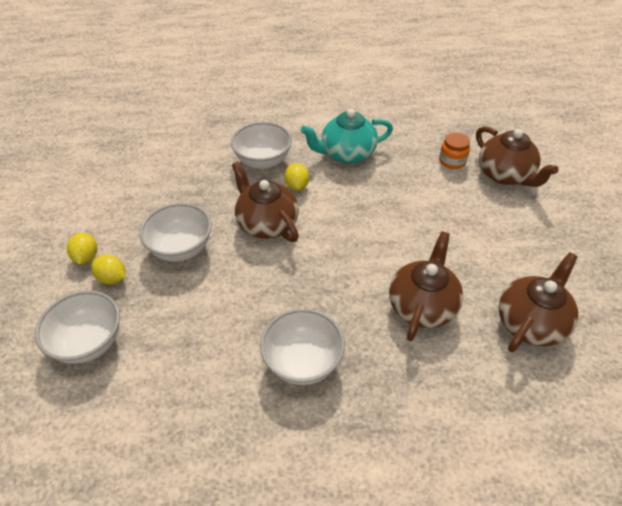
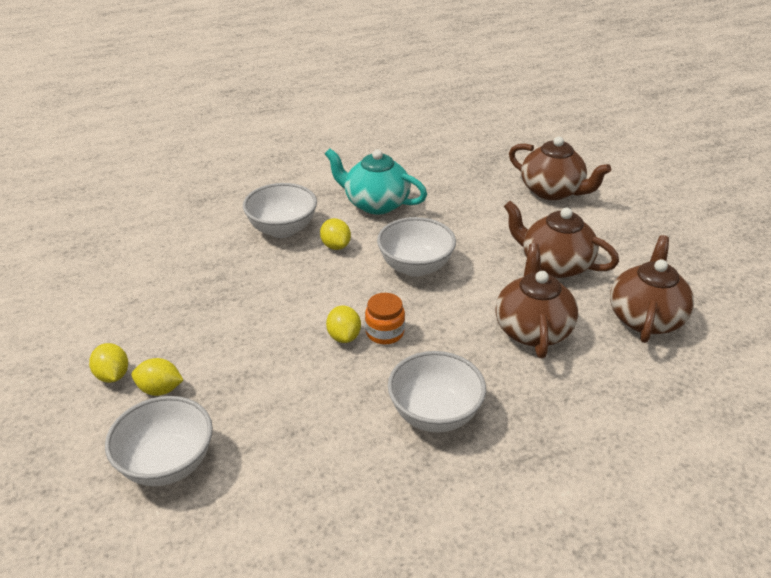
camera: 20 degrees left, 10 degrees down
white bowl [140,203,212,262] -> white bowl moved to [377,217,456,277]
brown teapot [232,162,299,242] -> brown teapot moved to [504,201,619,278]
turquoise teapot [301,109,393,164] -> turquoise teapot turned 60 degrees clockwise [325,148,427,215]
orange jar [439,133,470,169] -> orange jar moved to [365,293,405,344]
none -> yellow lemon [326,305,361,343]

